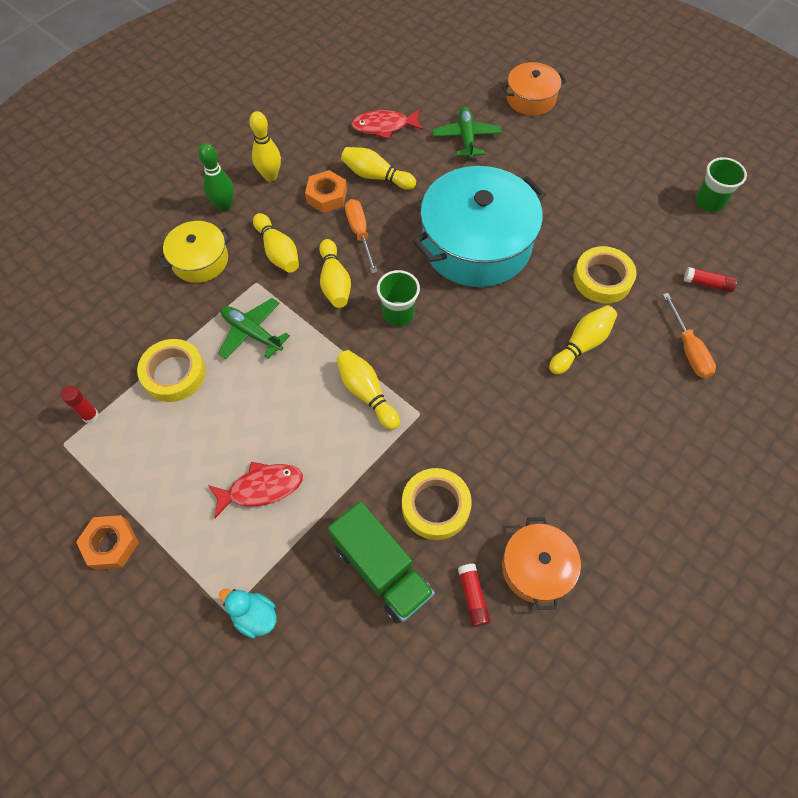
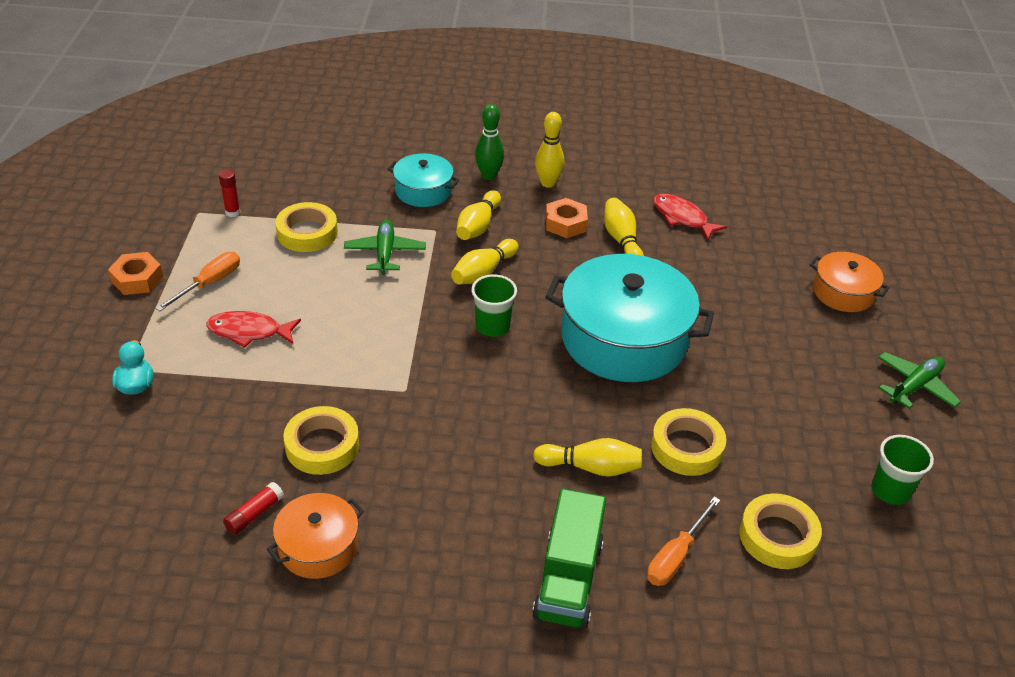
camera: 50 degrees right, 20 degrees down
yellow pot [158,221,232,283] -> turquoise pot [388,153,459,207]
red fish [208,462,303,518] -> red fish turned 150 degrees clockwise [206,311,301,348]
green truck [328,501,435,624] -> green truck moved to [532,488,606,629]
yellow bowling pin [336,350,400,430] -> none
orange screwdriver [345,199,377,274] -> orange screwdriver moved to [156,252,240,311]
green plane [432,106,502,159] -> green plane moved to [878,352,961,409]
red glue stick [684,267,737,292] -> yellow tape [739,493,822,569]

